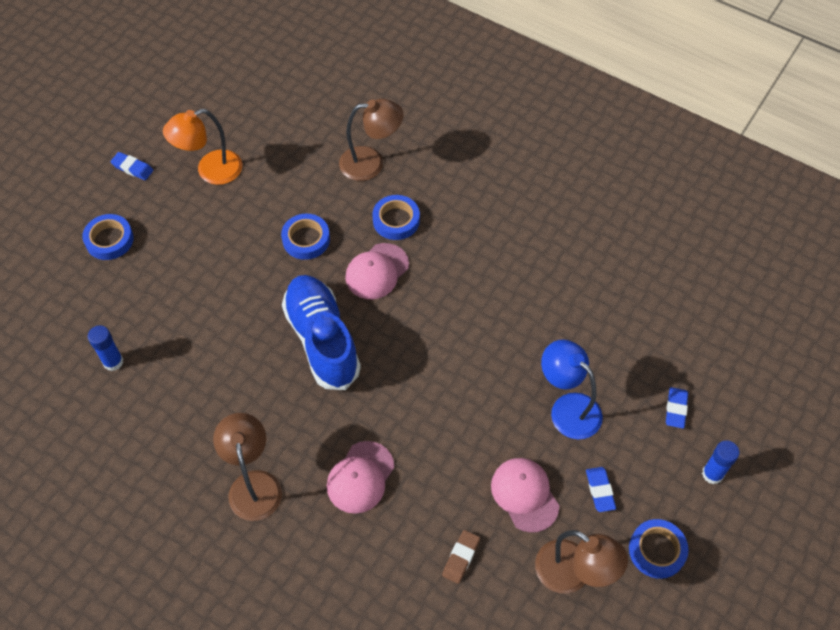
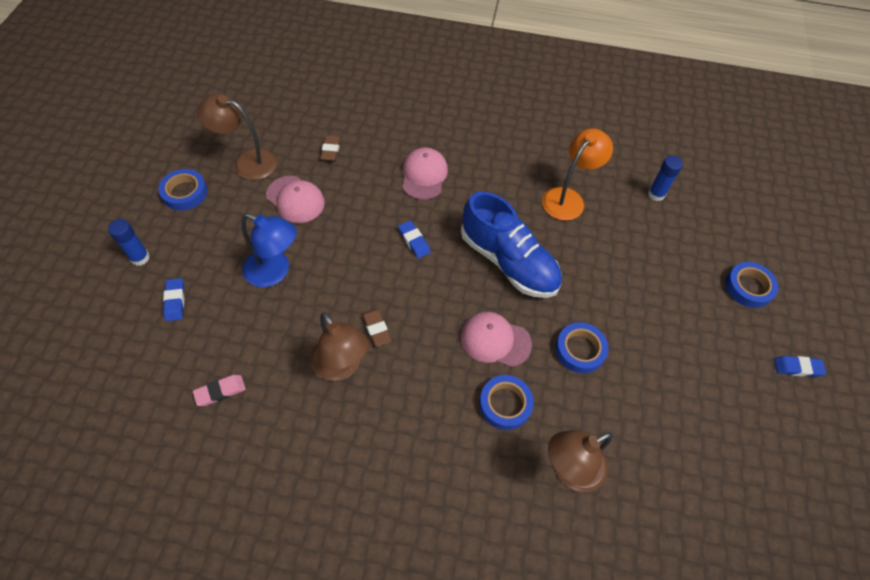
camera: 155 degrees right, 0 degrees up
orange lamp [163,109,242,185] -> orange lamp moved to [542,128,613,221]
brown lamp [213,413,282,521] -> brown lamp moved to [310,312,369,381]
pink cap [345,243,409,299] -> pink cap turned 90 degrees counterclockwise [461,312,532,367]
blue eraser [586,467,616,512] -> blue eraser moved to [398,220,431,259]
none -> pink eraser [193,375,246,406]
none -> brown eraser [362,308,392,347]

